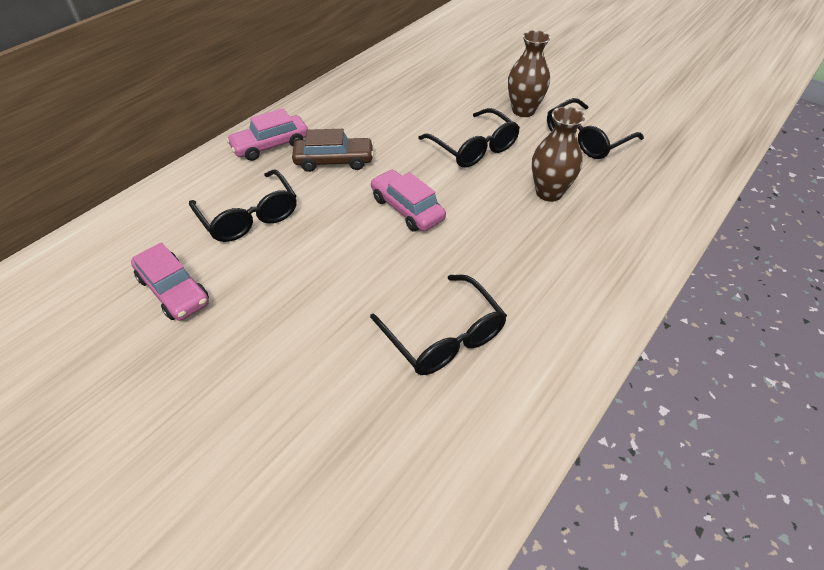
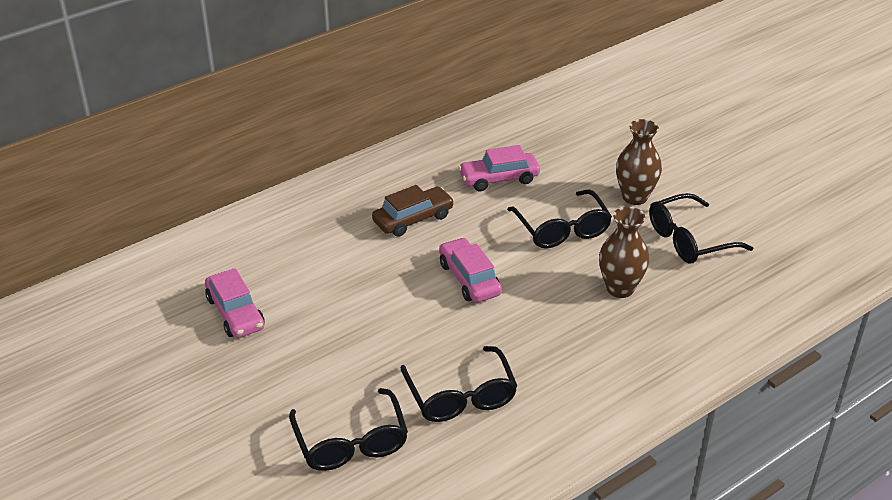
camera: 15 degrees right, 10 degrees down
black glasses [189,169,297,242] -> black glasses moved to [289,388,408,471]
pink car [226,108,308,161] -> pink car moved to [458,145,540,191]
brown car [292,129,374,172] -> brown car turned 45 degrees counterclockwise [372,185,454,237]

